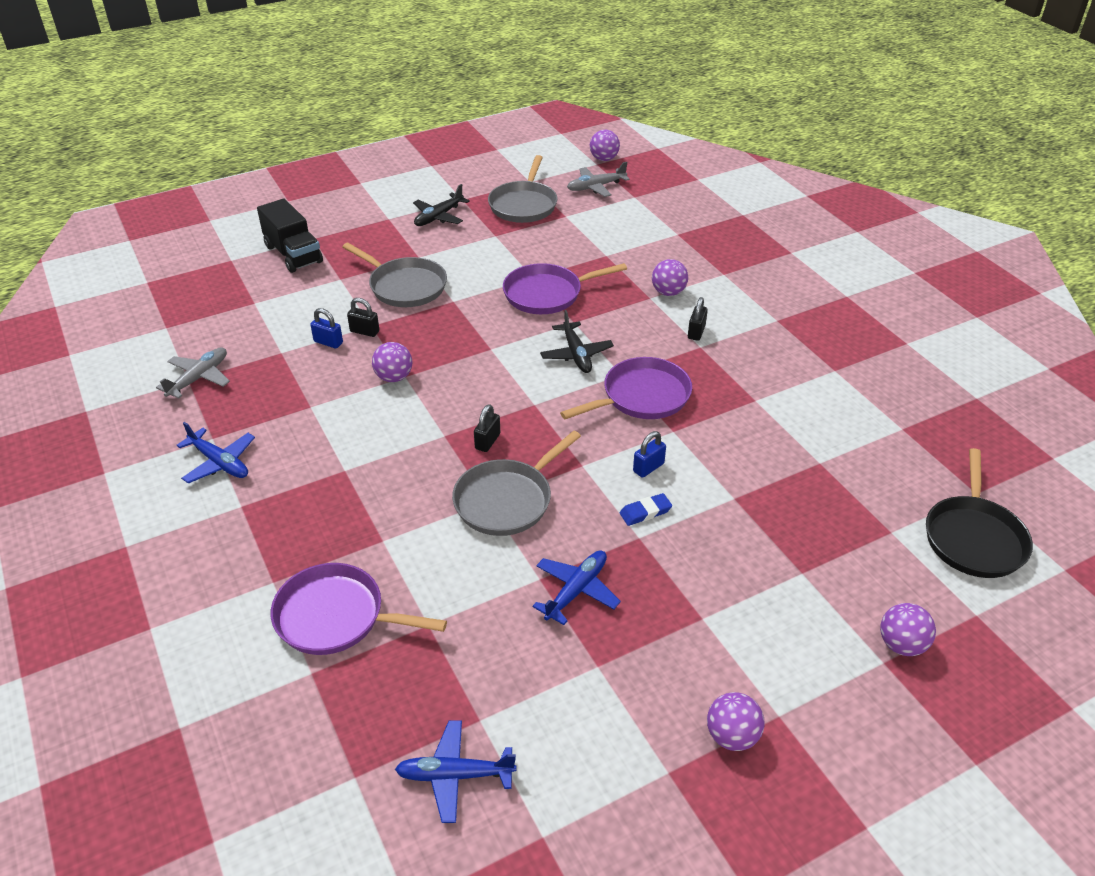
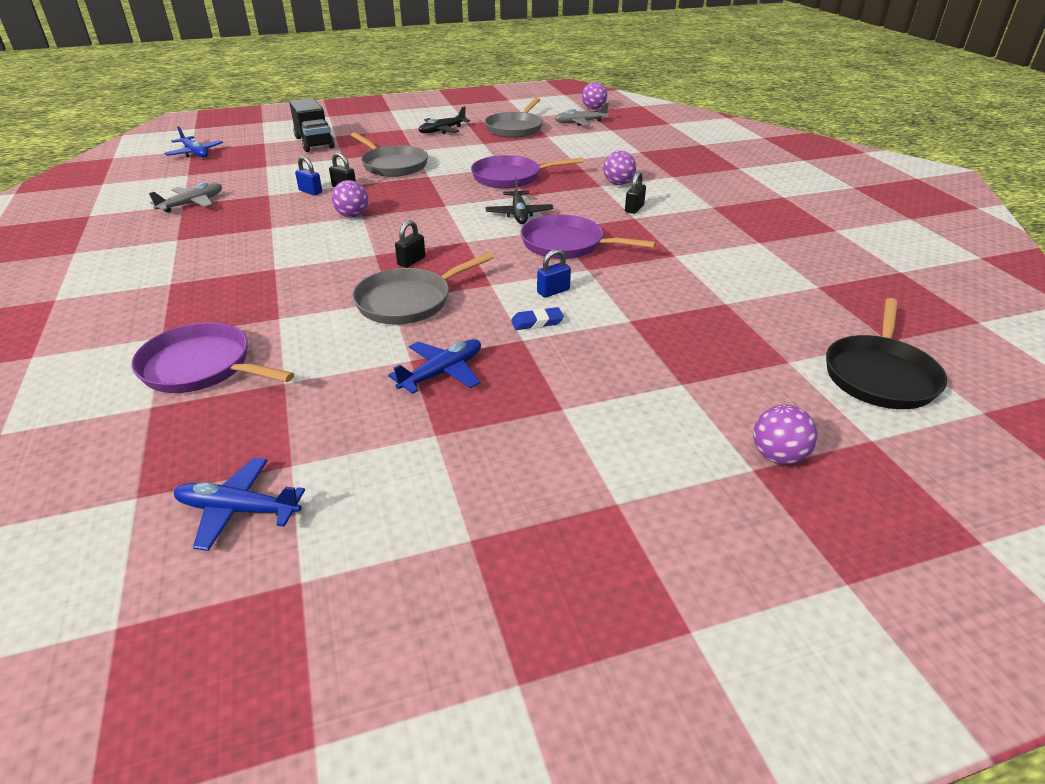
camera: 10 degrees right, 5 degrees down
blue plane [176,422,255,483] -> blue plane moved to [164,126,223,158]
purple pan [560,357,692,419] -> purple pan turned 135 degrees counterclockwise [520,214,656,259]
purple ball [707,692,764,751] -> none

